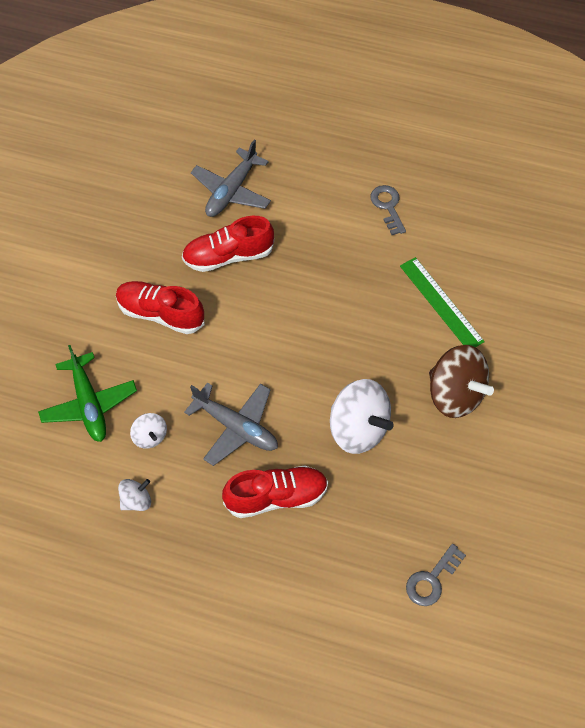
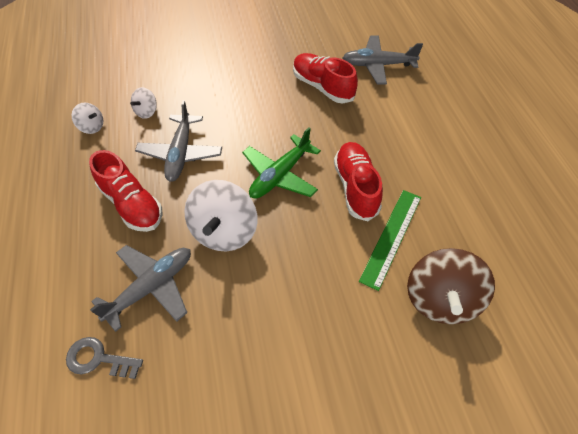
camera: 60 degrees right, 5 degrees down
green plane [38,345,137,442] -> green plane moved to [242,127,321,199]
red shoe [116,281,205,334] -> red shoe moved to [334,142,383,221]
grey key [370,185,406,235] -> none
brown spinning top [429,345,494,418] -> brown spinning top moved to [407,248,495,324]
none -> grey plane [90,245,191,332]

